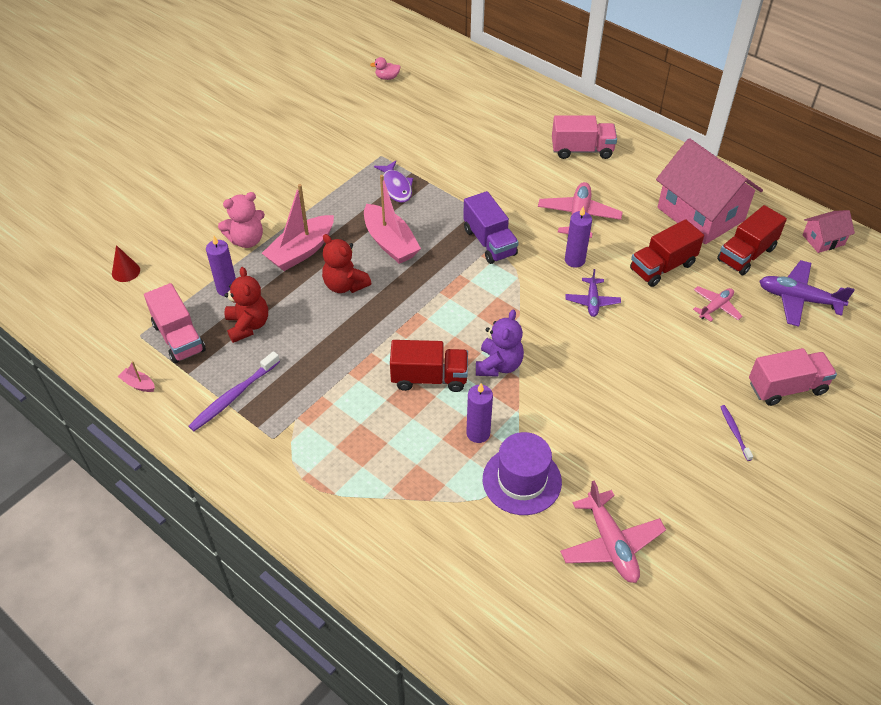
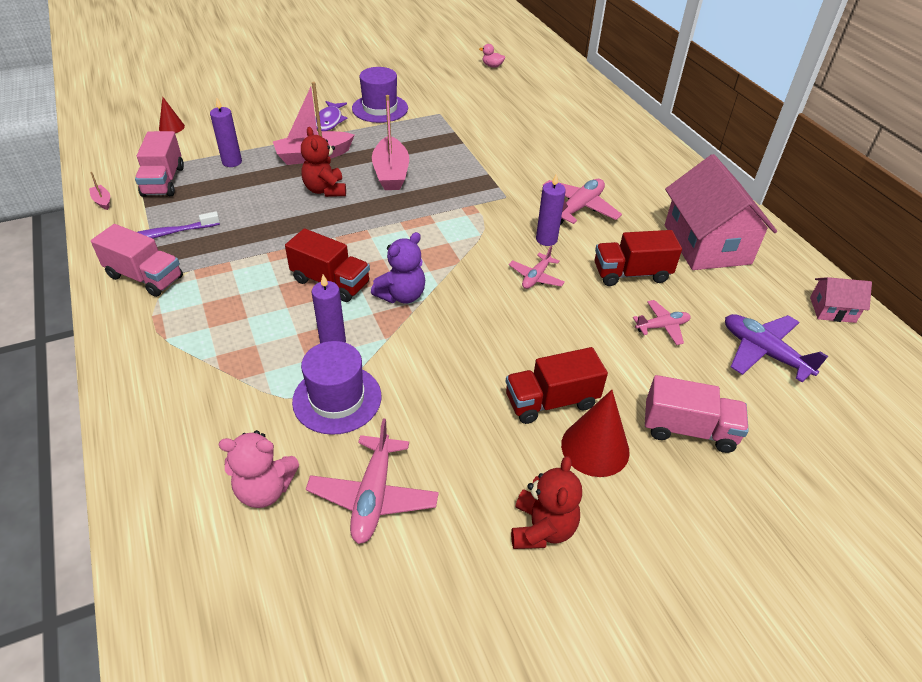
camera: 25 degrees right, 5 degrees down
pink teddy bear [218,192,265,248] -> pink teddy bear moved to [219,430,299,508]
red teddy bear [225,267,268,343] -> red teddy bear moved to [511,456,582,549]
purple fish [374,161,413,203] -> purple fish moved to [315,101,347,131]
purple truck [463,191,519,264] -> none
pink truck [552,115,617,159] -> pink truck moved to [91,224,183,297]
purple plane [566,269,621,317] -> pink plane [509,246,565,289]
red truck [717,205,787,275] -> red truck moved to [506,347,608,424]
purple toothbrush [720,405,753,461] -> red cone [561,390,630,477]
none -> purple hat [352,67,408,123]

